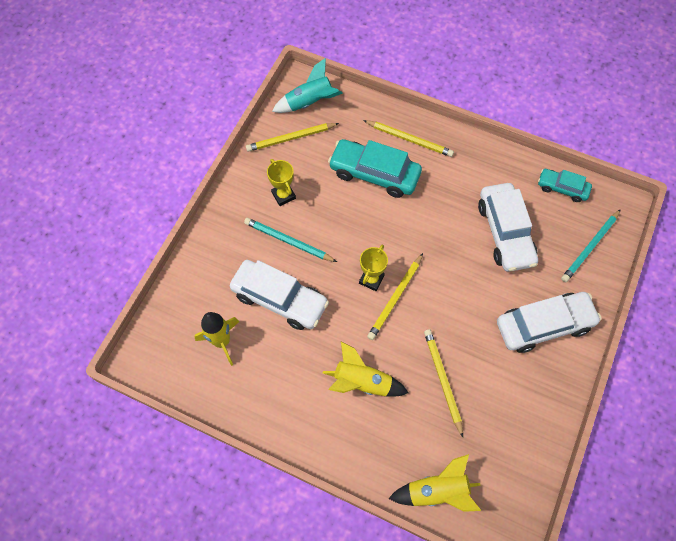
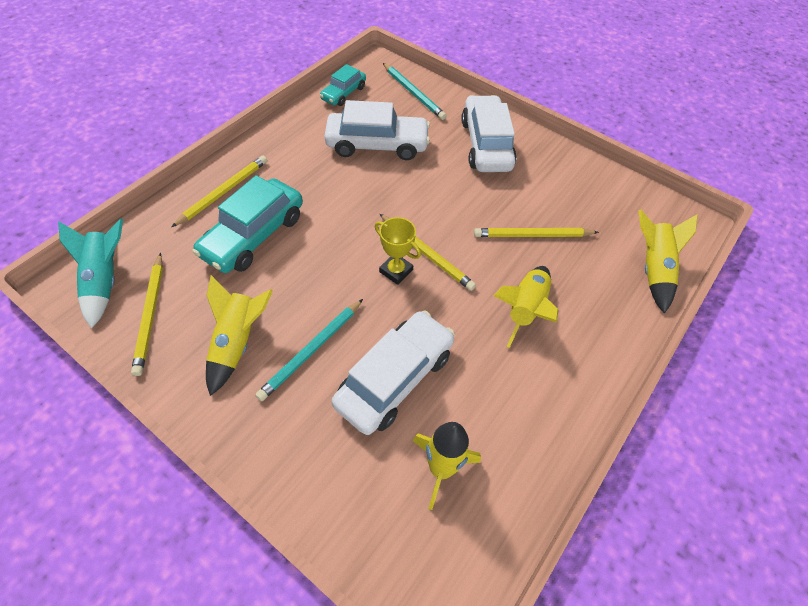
camera: 80 degrees left, 10 degrees down
yellow trophy [267,159,296,206] -> yellow rocket [206,275,273,396]

